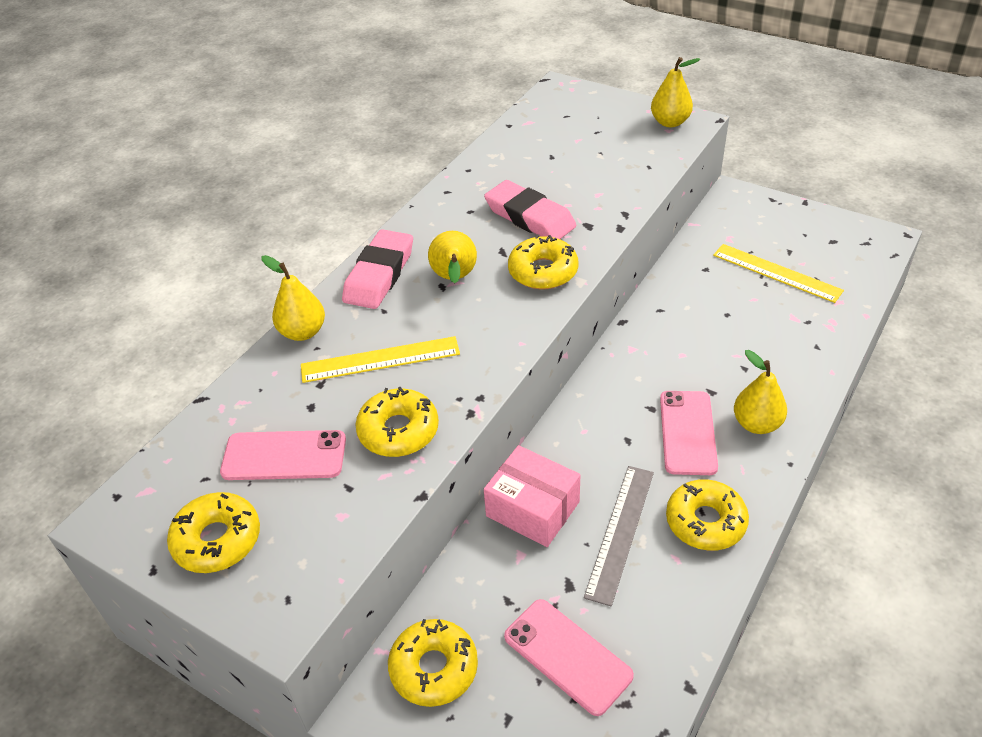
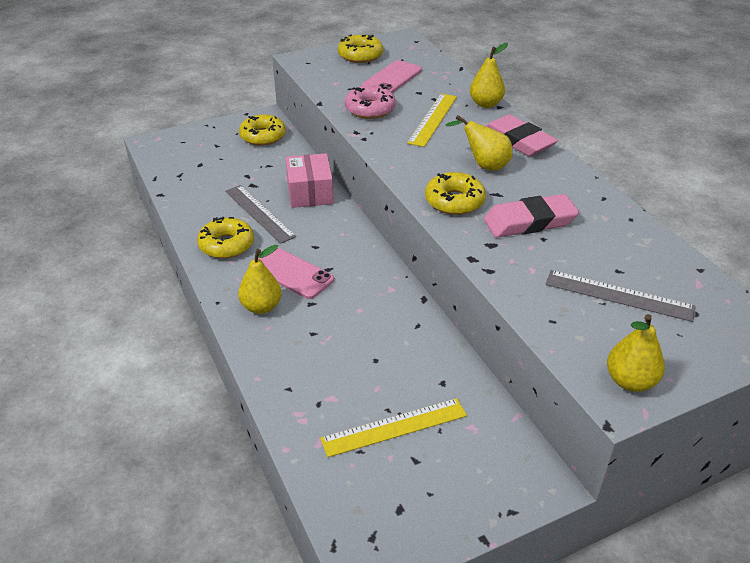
camera: 120 degrees right, 5 degrees down
yellow donut [355,387,439,457] -> pink donut [345,85,396,119]
pink box [484,445,580,547] -> pink box turned 75 degrees counterclockwise [286,153,334,208]
pink phone [504,599,634,716] -> none
none -> grey ruler [546,270,696,322]

